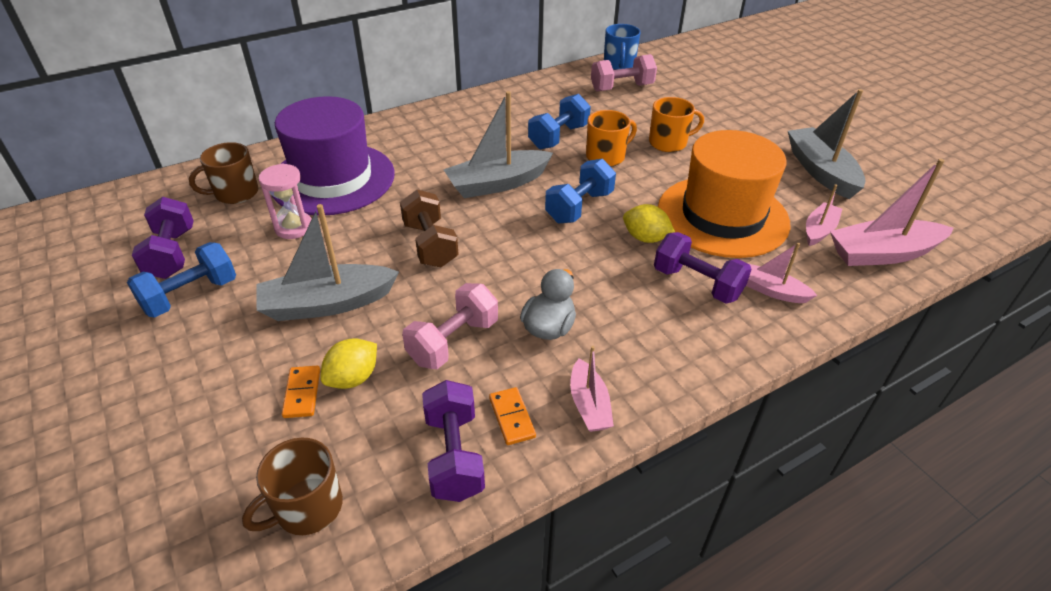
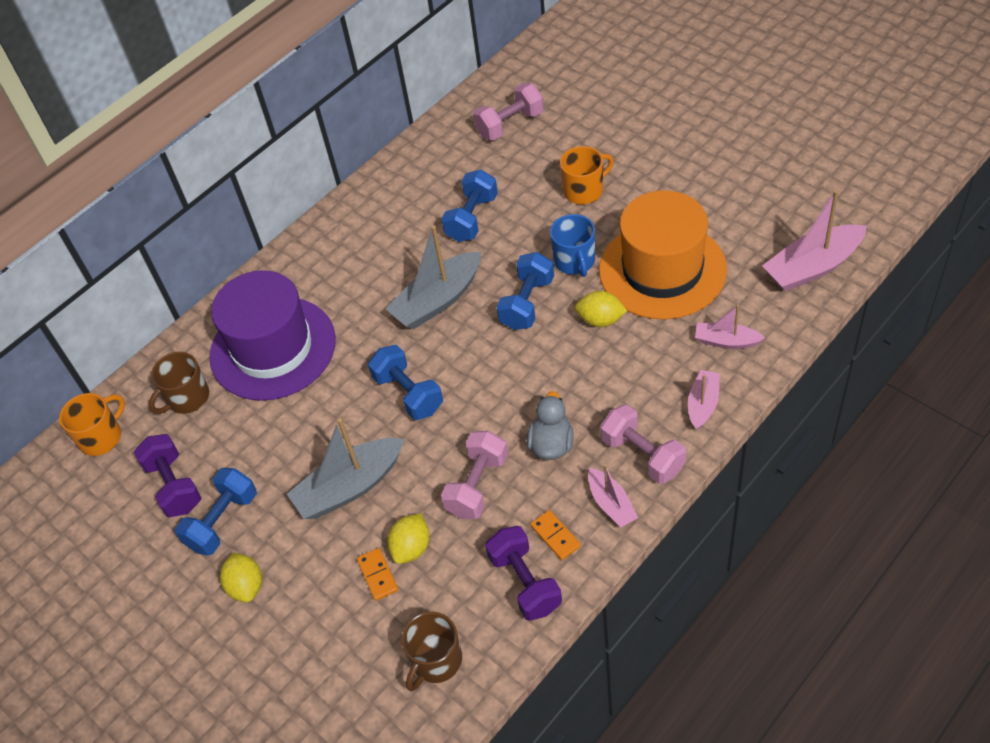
camera: 10 degrees left, 10 degrees up
pink hourglass [259,163,312,239] -> none
brown dumbbell [400,189,459,267] -> blue dumbbell [368,345,443,420]
orange mug [586,110,637,167] -> orange mug moved to [59,393,125,456]
blue mug [604,24,640,70] -> blue mug moved to [550,214,595,277]
purple dumbbell [654,232,752,304] -> none
grey boat [788,89,866,199] -> none
pink boat [806,184,842,246] -> pink boat moved to [688,370,720,430]
none -> yellow lemon [220,553,262,602]
none -> pink dumbbell [600,404,686,484]

